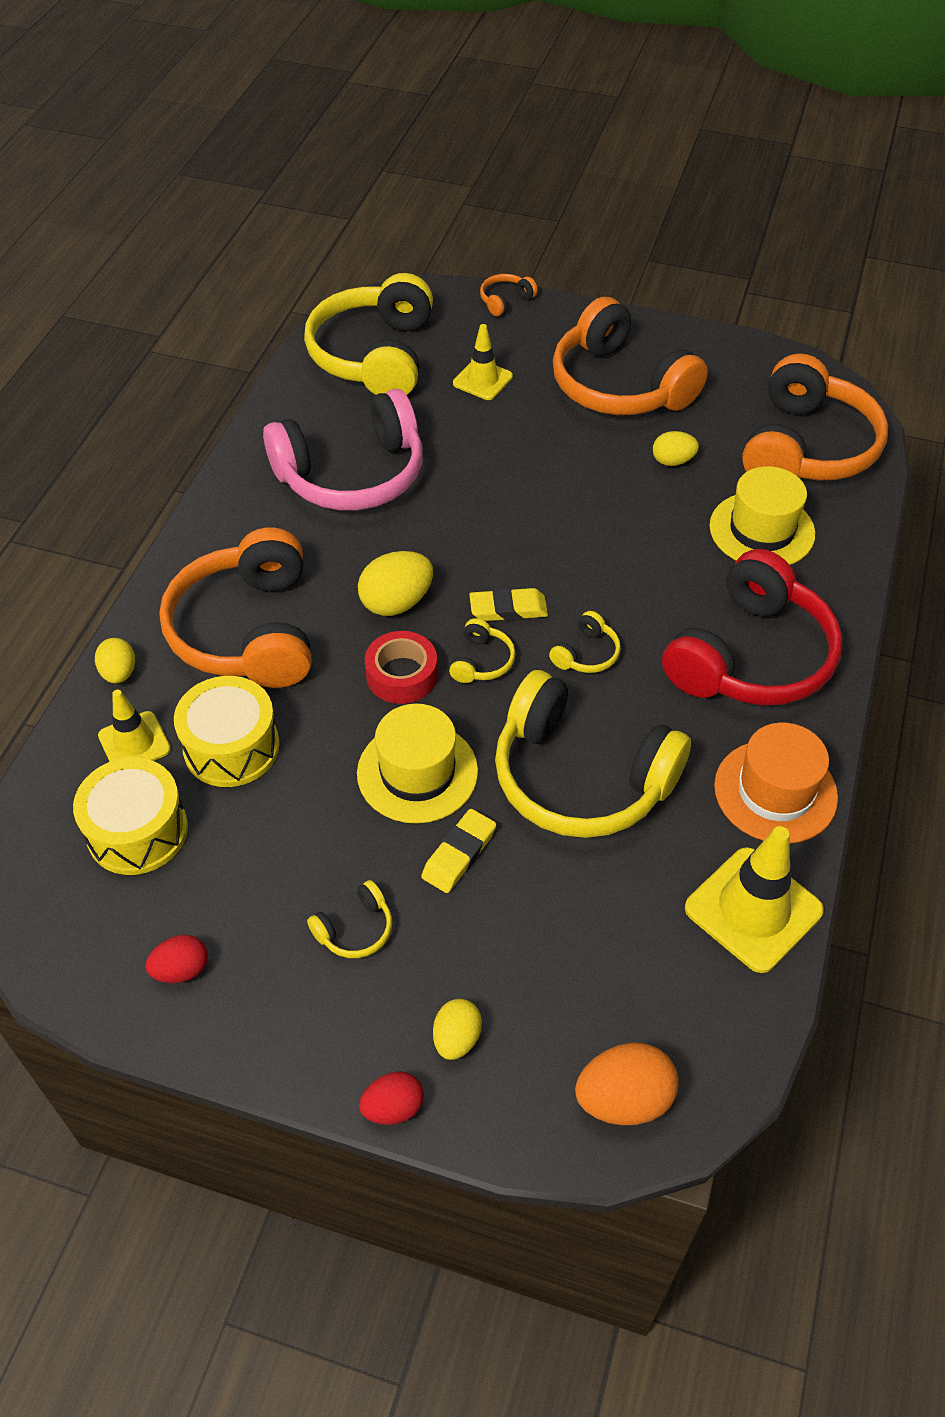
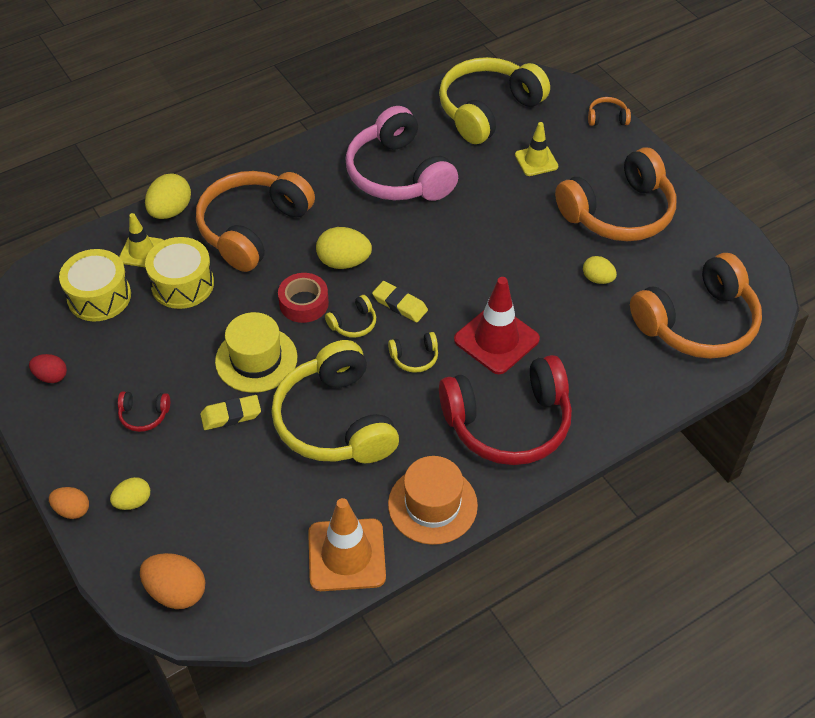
camera: 40 degrees right, 0 degrees up
yellow egg [95,638,135,684] -> yellow egg [145,173,191,219], size x1.59
pink headphones [263,389,423,511] -> pink headphones turned 45 degrees clockwise [346,106,458,201]
yellow headphones [307,880,392,958] -> red headphones [118,391,170,432]
red egg [359,1071,424,1125] -> orange egg [49,487,89,519]
orange headphones [553,297,708,415] -> orange headphones turned 120 degrees counterclockwise [555,147,676,241]
yellow traffic cone [685,826,824,973] -> orange traffic cone [308,498,386,591]
yellow hat [709,466,816,565] -> none
none -> red traffic cone [454,277,540,374]

